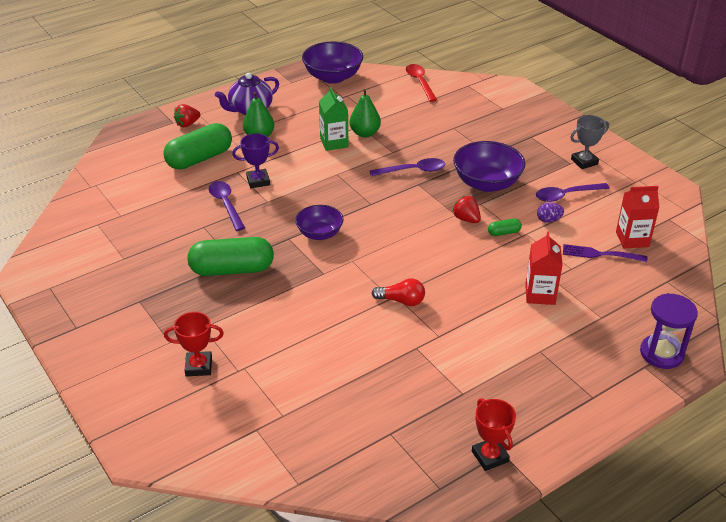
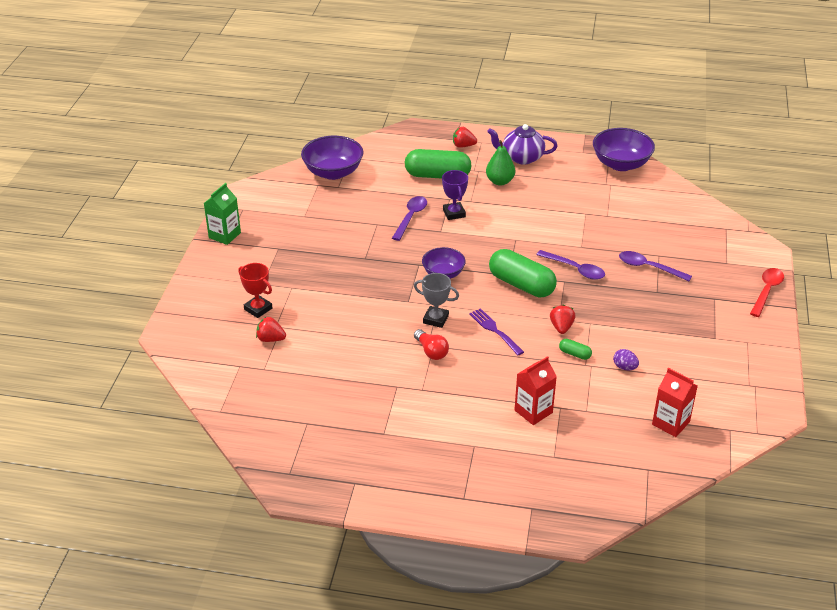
camera: 45 degrees right, 0 degrees up
green capsule [187,237,274,276] -> green capsule moved to [489,249,557,297]
purple trophy [232,133,279,188] -> purple trophy turned 45 degrees clockwise [442,170,468,220]
green carton [319,87,349,151] -> green carton moved to [204,183,241,245]
green pear [350,89,381,138] -> none
red spoon [406,64,437,102] -> red spoon moved to [750,268,784,317]
purple bowl [453,141,526,192] -> purple bowl moved to [301,136,363,180]
red trophy [472,398,516,471] -> none
purple spoon [536,183,610,202] -> purple spoon moved to [619,251,692,281]
purple fork [563,244,647,262] -> purple fork moved to [469,308,524,355]
grey trophy [570,115,609,169] -> grey trophy moved to [414,273,459,328]
purple hourglass [640,293,698,369] -> none
none -> red strawberry [256,316,286,342]

